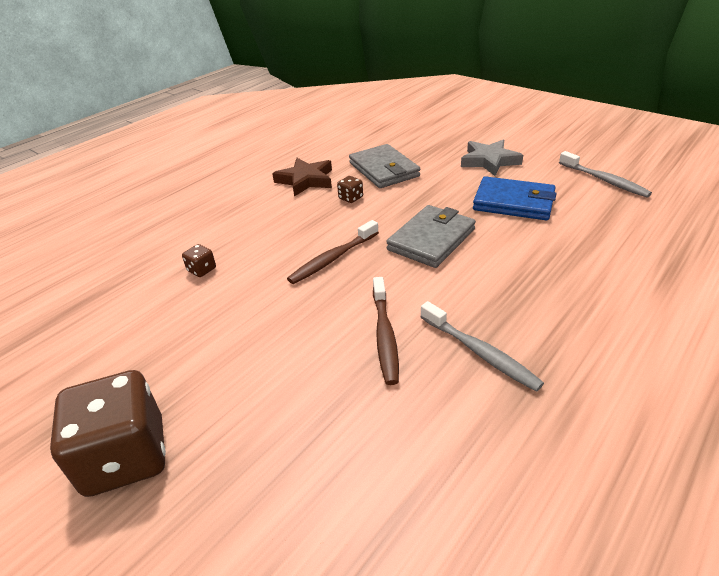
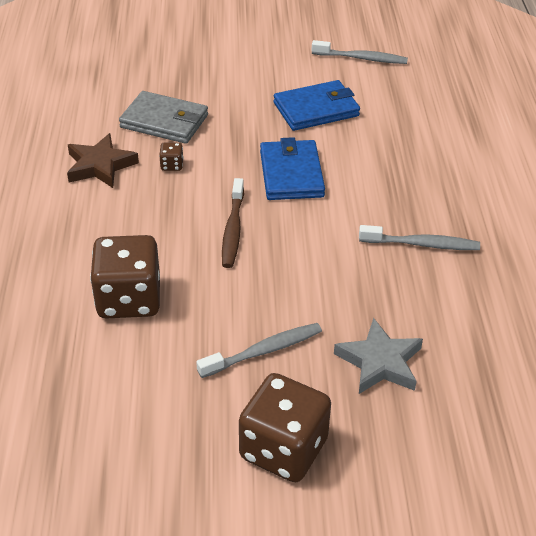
camera: 45 degrees left, 5 degrees up
brown dice [182,244,216,277] -> brown dice [90,235,160,319], size x2.46
brown toothbrush [373,277,399,385] -> none
grey wallet [386,205,476,268] -> blue wallet [260,137,325,200]
grey star [461,140,523,176] -> grey star moved to [334,318,423,394]
none -> grey toothbrush [196,323,322,378]

